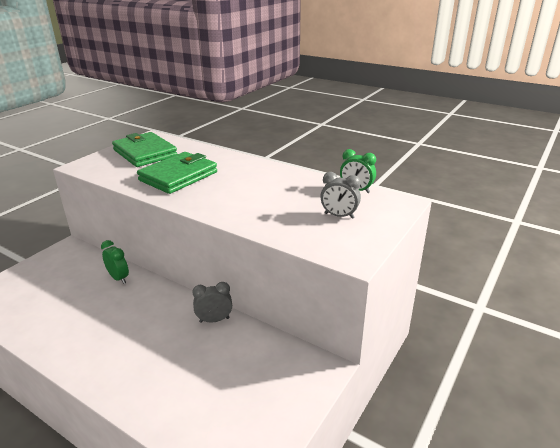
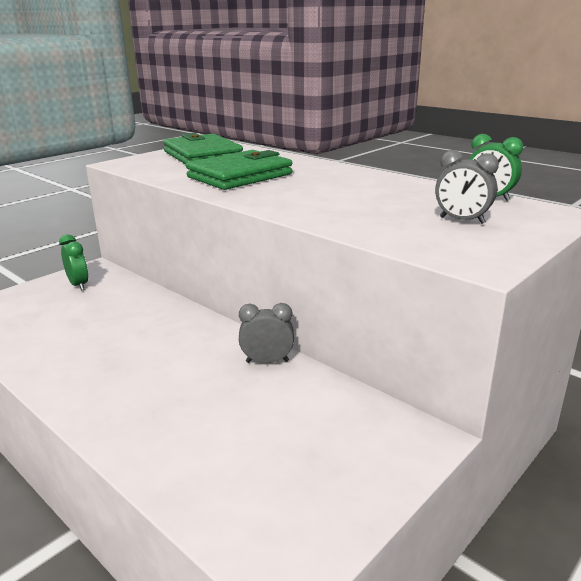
camera: 10 degrees right, 5 degrees down
green clock [101,240,129,284] -> green clock moved to [59,234,88,291]

